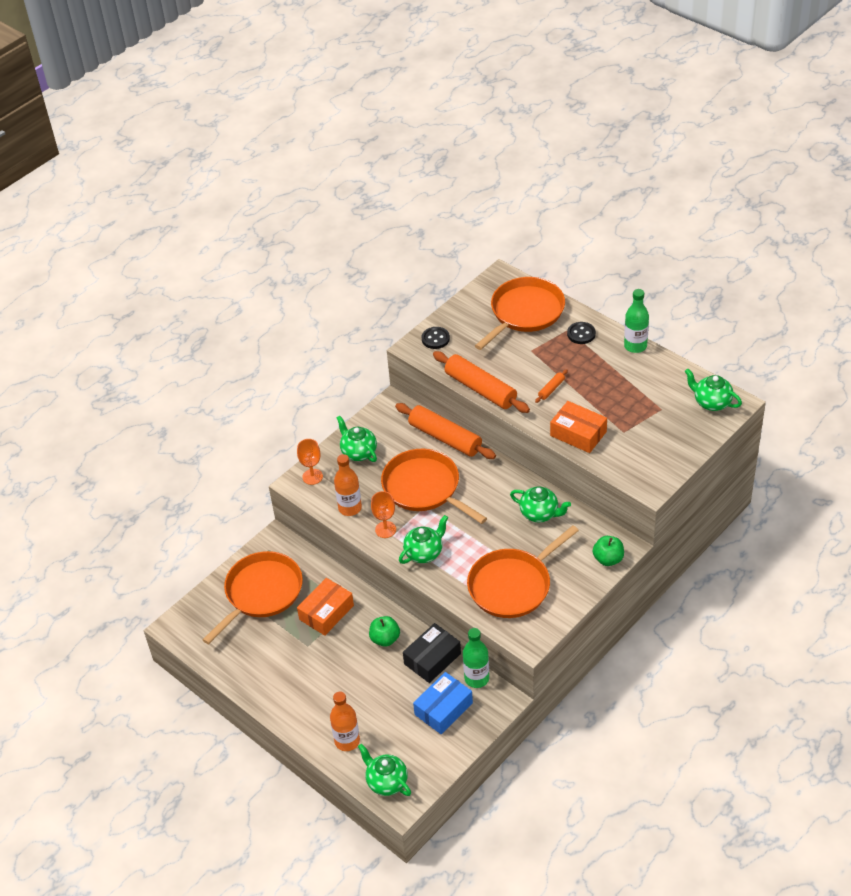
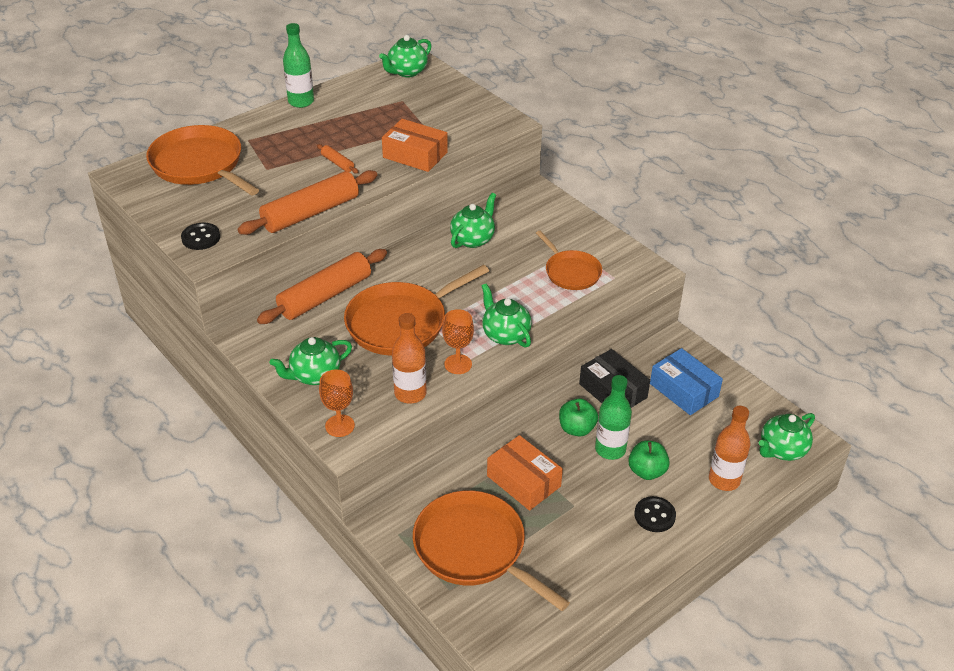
camera: 85 degrees left, 5 degrees down
green bottle [463,628,489,688] -> green bottle moved to [595,375,632,460]
orange pan [467,525,579,618] -> orange pan [536,231,602,290], size x0.59
orange box [550,401,607,453] -> orange box turned 75 degrees clockwise [382,119,448,172]
black button [567,322,596,344] -> black button moved to [634,496,676,532]
green apple [593,536,624,566] -> green apple moved to [628,441,670,480]

